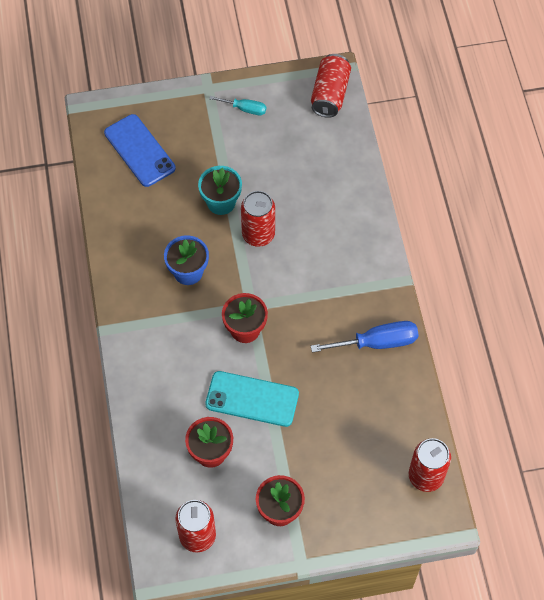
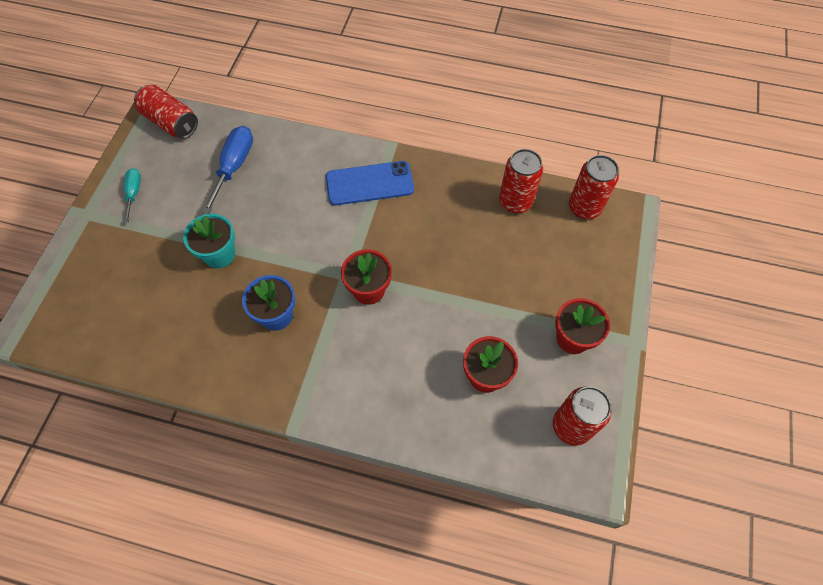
camera: 65 degrees left, 0 degrees up
blue phone [104,114,176,187] -> blue phone moved to [326,161,414,206]
turquoise phone [205,371,299,427] -> none
turquoise screwdriver [209,96,266,115] -> turquoise screwdriver turned 45 degrees counterclockwise [124,168,141,223]
red can [241,191,275,247] -> red can moved to [499,149,543,213]
blue screwdriver [311,321,418,352] -> blue screwdriver moved to [202,126,253,214]

